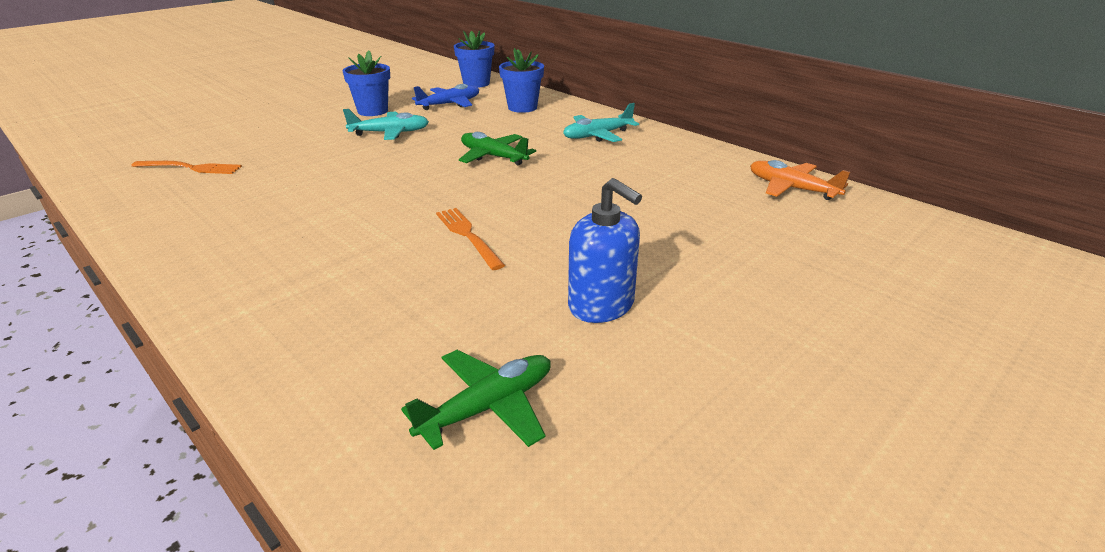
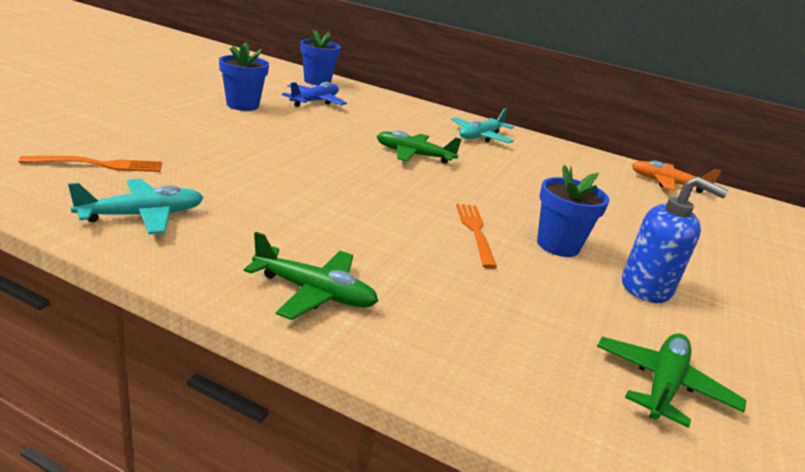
camera: 25 degrees left, 5 degrees down
turquoise plane [343,109,429,140] -> turquoise plane moved to [68,179,204,234]
orange fork [436,208,505,270] -> orange fork turned 45 degrees clockwise [456,204,497,269]
blue flower pot [499,48,544,113] -> blue flower pot moved to [537,165,610,257]
none -> green plane [244,232,378,320]

